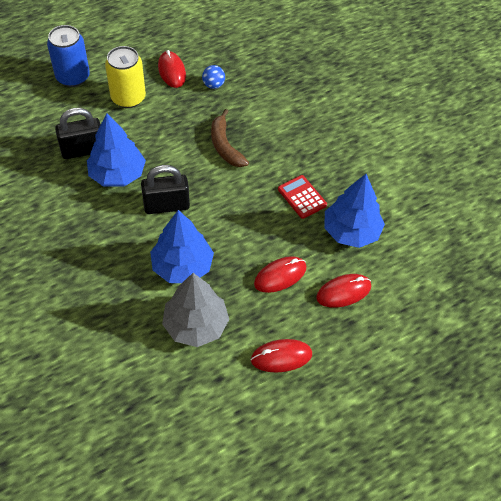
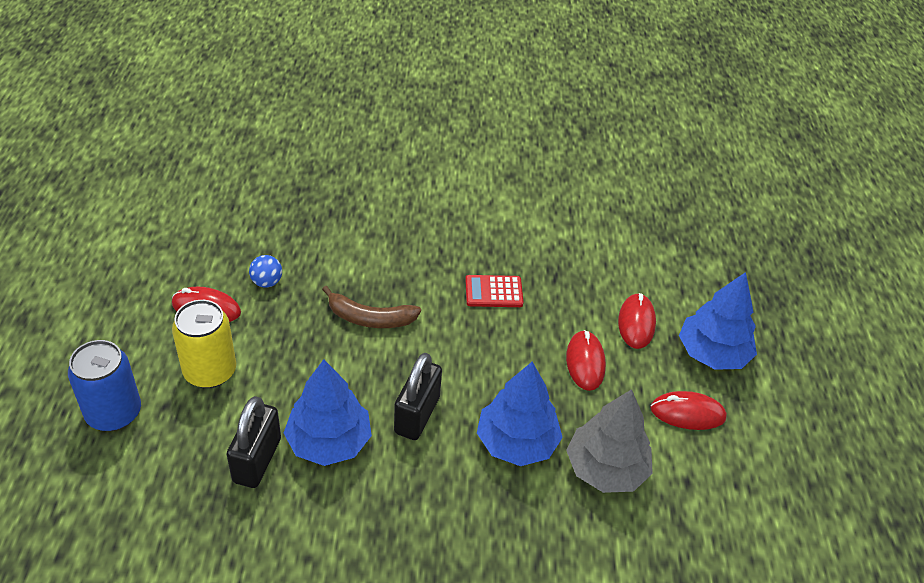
camera: 60 degrees left, 10 degrees down
red mouse [251,339,312,372] -> red mouse turned 75 degrees clockwise [650,391,727,430]
blue tree [324,174,385,248] -> blue tree moved to [679,272,757,370]

